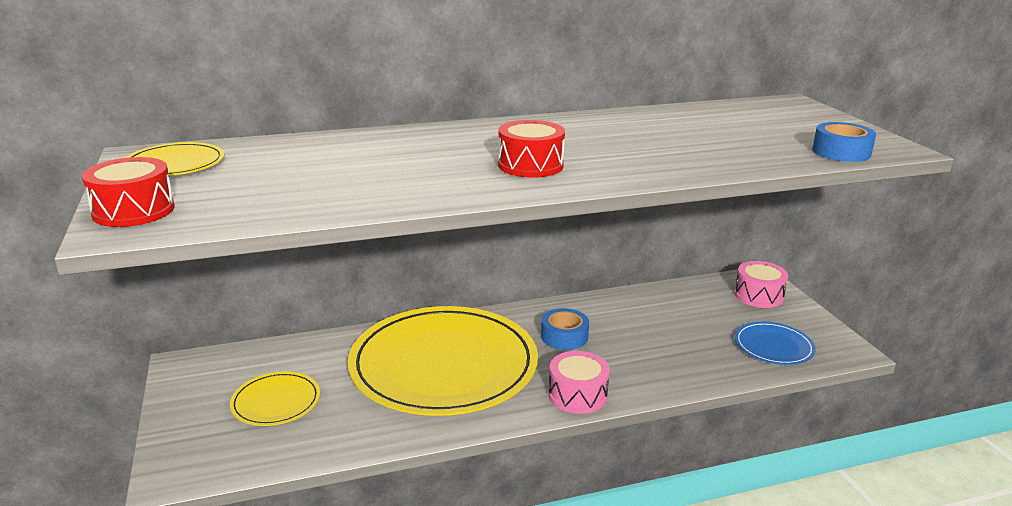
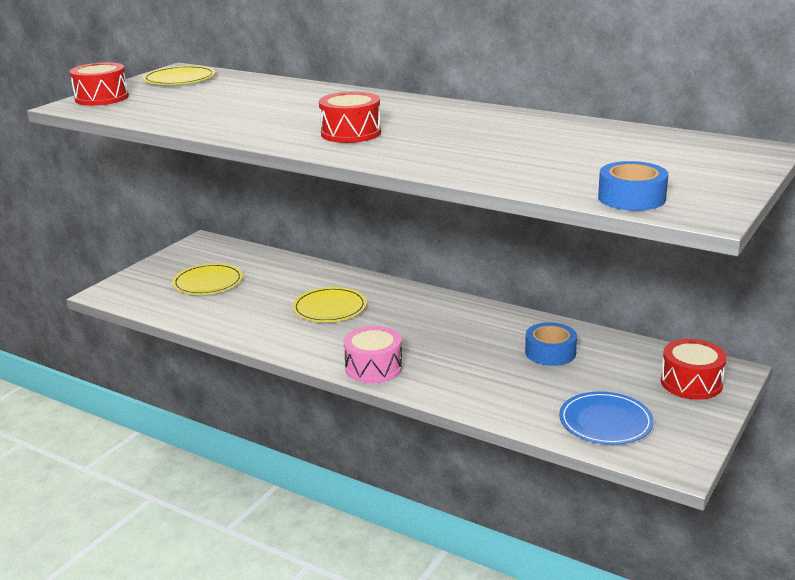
camera: 50 degrees right, 0 degrees up
yellow plate [348,306,538,416] -> yellow plate [293,287,367,322], size x0.43
blue tape [541,308,589,350] -> blue tape moved to [525,322,577,366]
pink drum [734,261,788,308] -> red drum [661,339,727,400]

